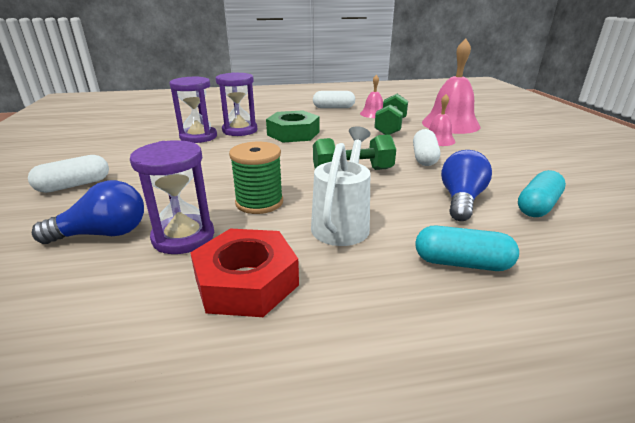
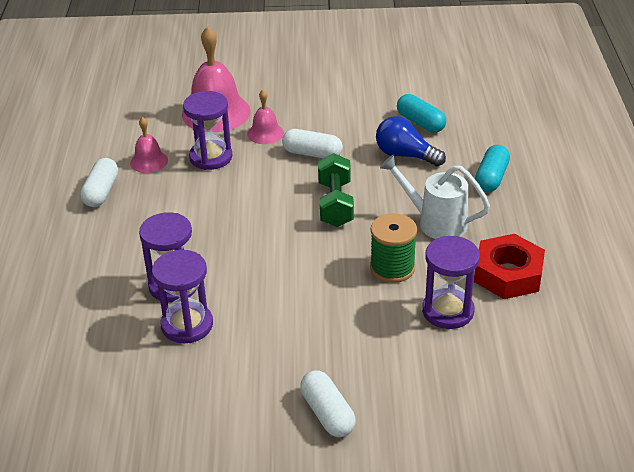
camera: 80 degrees left, 10 degrees up
blue light bulb [32,180,144,244] -> none
green nut [266,110,320,142] -> none
green dumbbell [374,94,408,135] -> purple hourglass [183,91,233,170]

